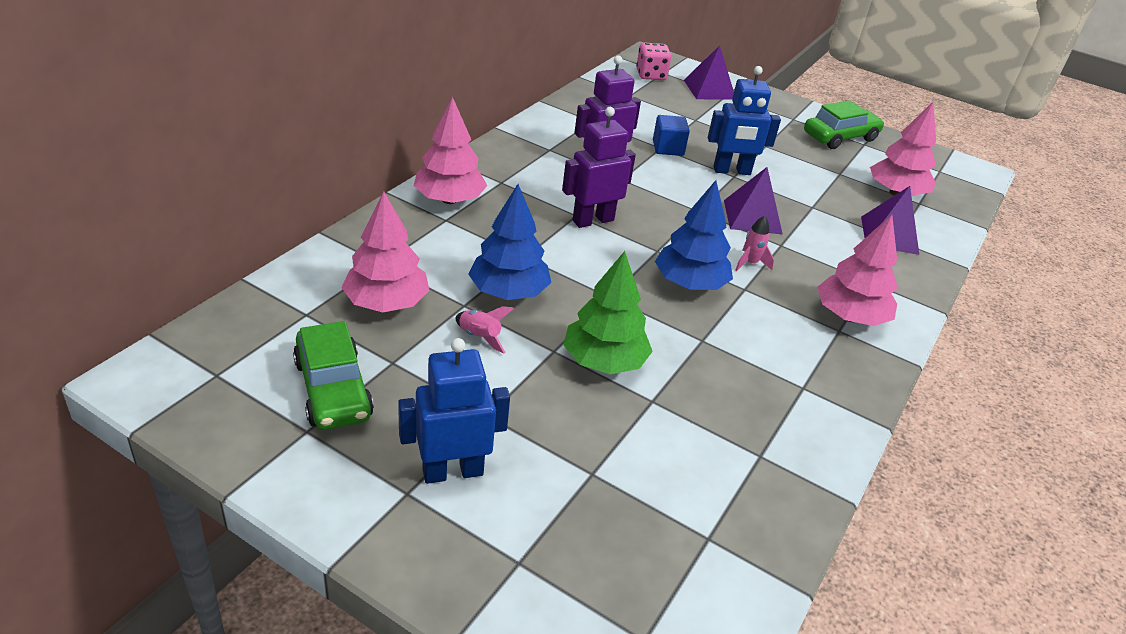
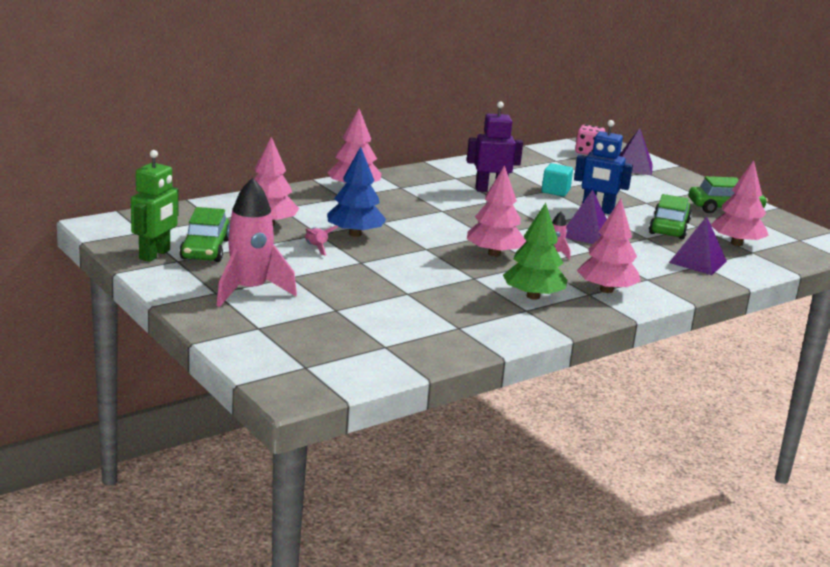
camera: 25 degrees right, 15 degrees down
blue robot [398,338,510,484] -> pink rocket [216,178,297,307]
purple robot [562,107,636,228] -> none
green tree [563,251,653,374] -> green tree moved to [503,203,568,300]
blue cube [653,115,690,156] -> turquoise cube [542,163,573,196]
blue tree [655,180,733,290] -> pink tree [467,165,526,257]
none -> green robot [131,150,179,262]
none -> green car [649,194,692,239]

